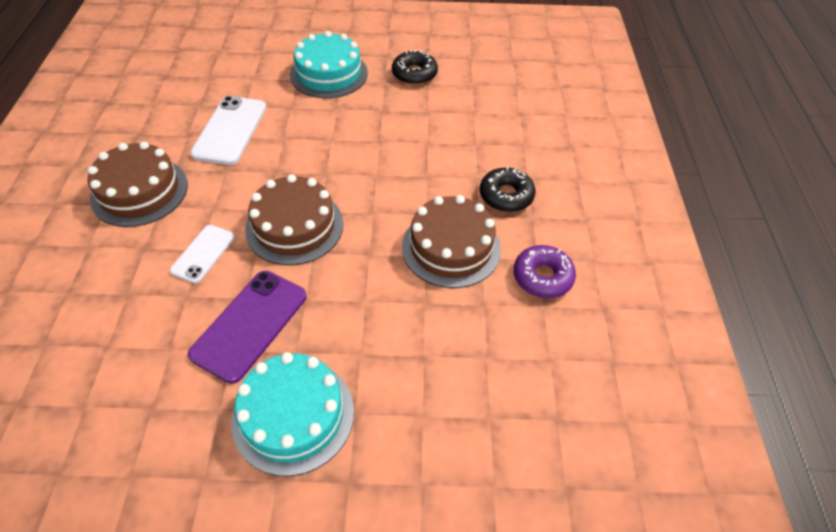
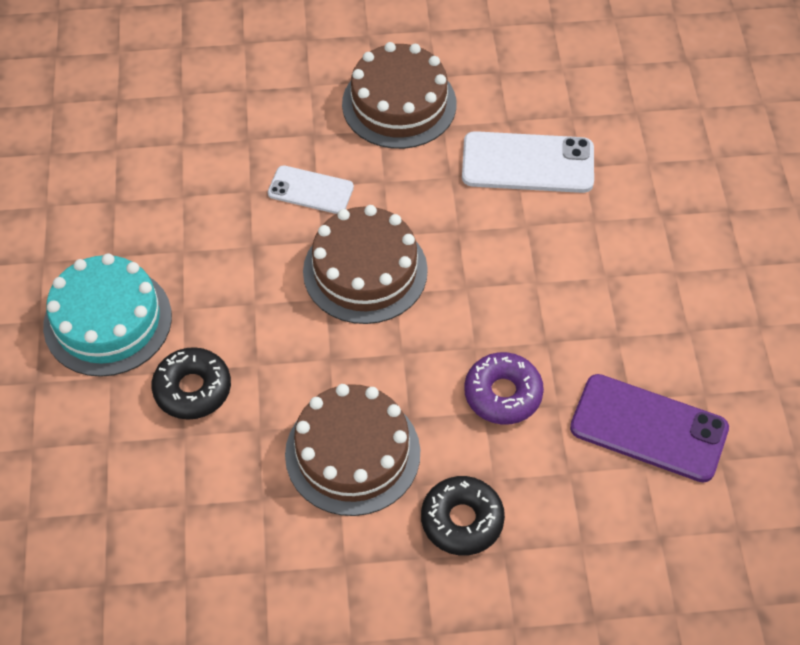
camera: 85 degrees right, 5 degrees up
purple phone [188,271,307,384] -> purple phone moved to [570,374,729,482]
turquoise cake [290,31,368,98] -> none
black donut [392,50,438,85] -> black donut moved to [152,347,231,420]
purple donut [514,245,576,298] -> purple donut moved to [464,352,544,424]

